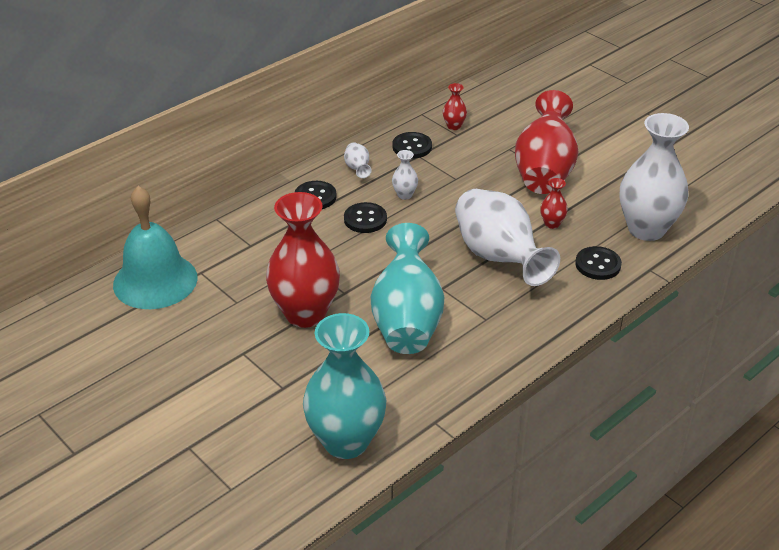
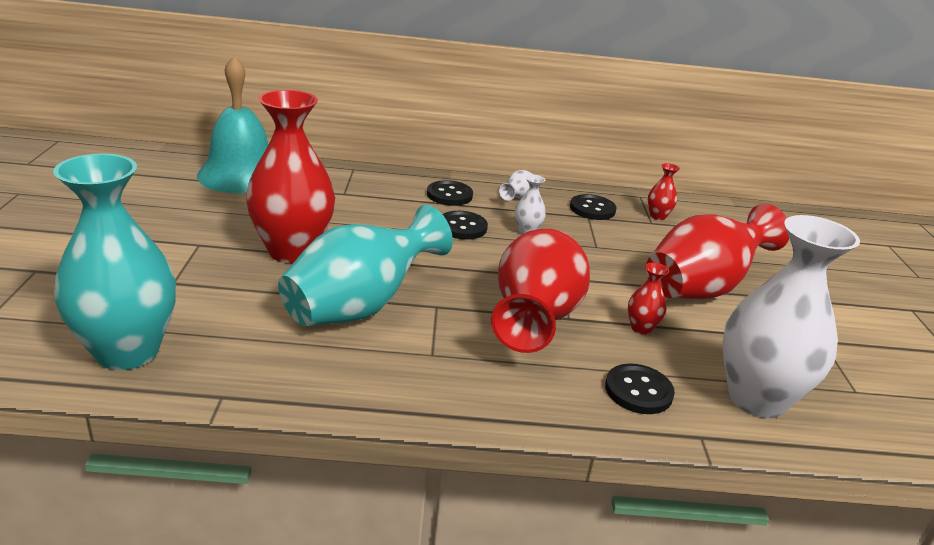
camera: 40 degrees right, 10 degrees down
white vase [455,189,560,286] -> red vase [491,229,590,353]

